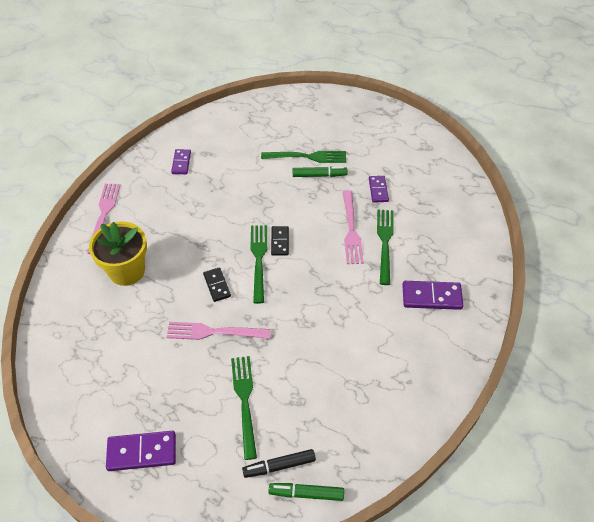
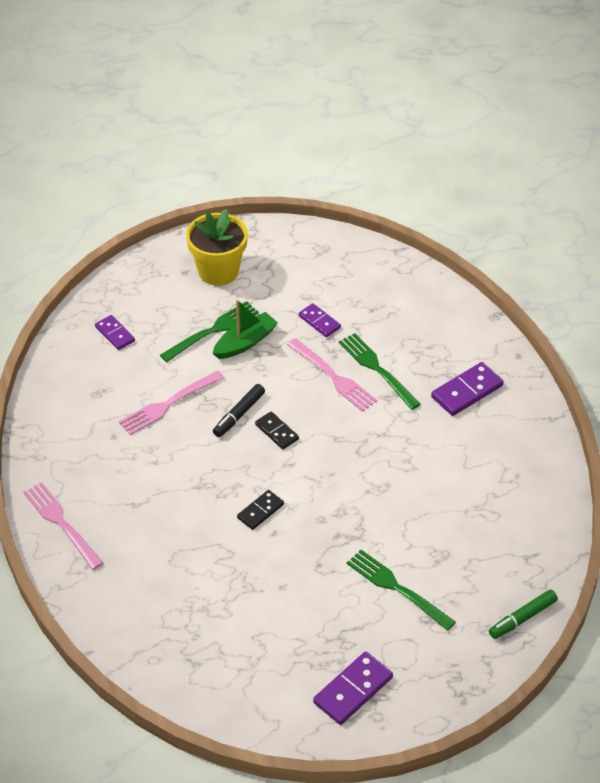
camera: 40 degrees left, 5 degrees down
yellow flower pot [89,221,147,286] -> yellow flower pot moved to [186,209,248,286]
pink fork [166,322,270,340] -> pink fork moved to [119,371,224,435]
purple domino [171,149,191,174] -> purple domino moved to [95,315,135,350]
black domino [203,267,231,302] -> black domino turned 75 degrees counterclockwise [237,490,284,530]
black marker [242,449,316,478] -> black marker moved to [213,384,265,437]
green fork [251,225,267,304] -> none
green marker [293,167,347,177] -> green boat [212,300,278,359]

